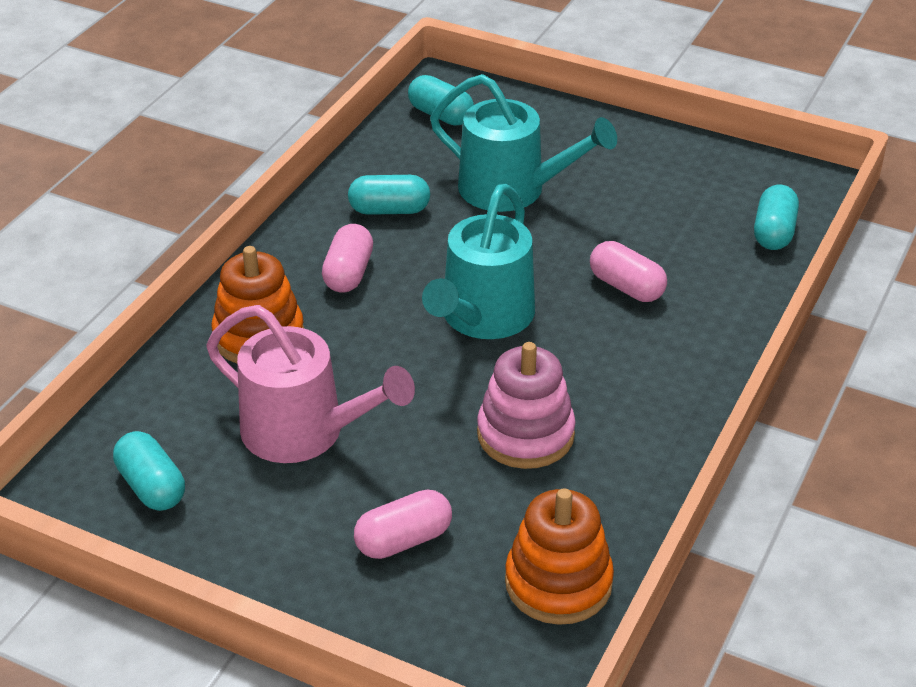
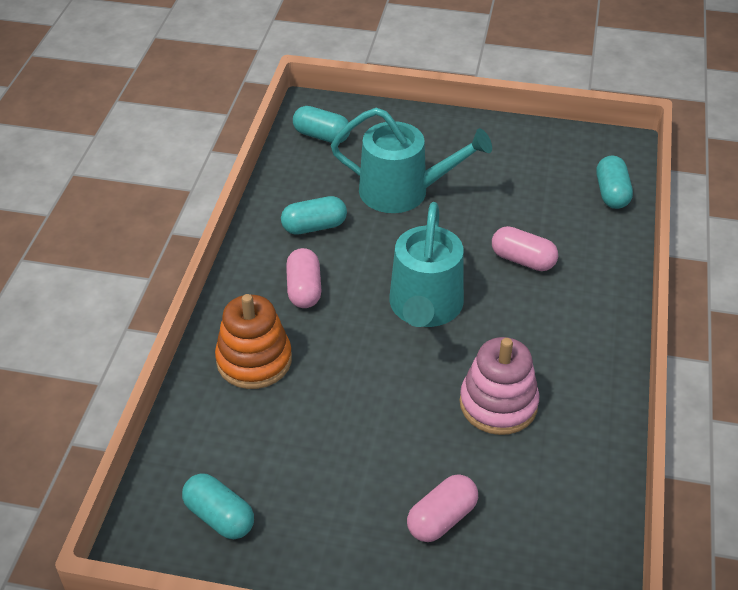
camera: 15 degrees left, 5 degrees up
pink watering can [206,305,415,463] -> none
orange stacking toy [505,488,614,625] -> none

